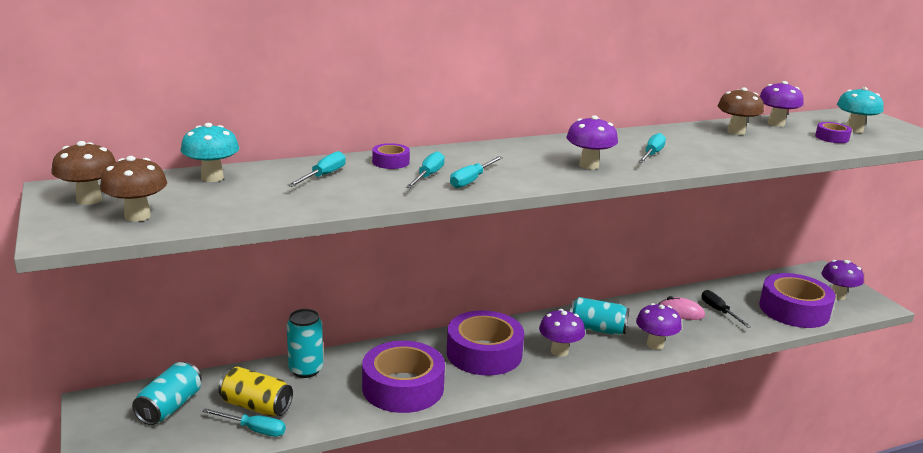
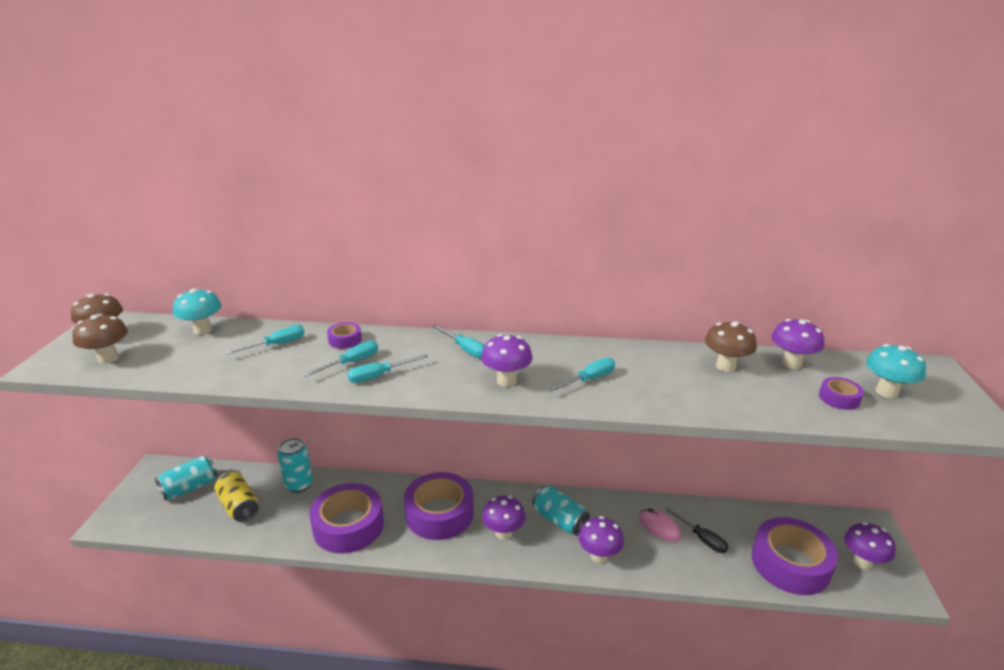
camera: 30 degrees right, 5 degrees up
turquoise screwdriver [202,408,286,437] -> turquoise screwdriver moved to [433,325,485,358]
black screwdriver [702,290,751,328] -> black screwdriver turned 135 degrees clockwise [665,507,729,553]

